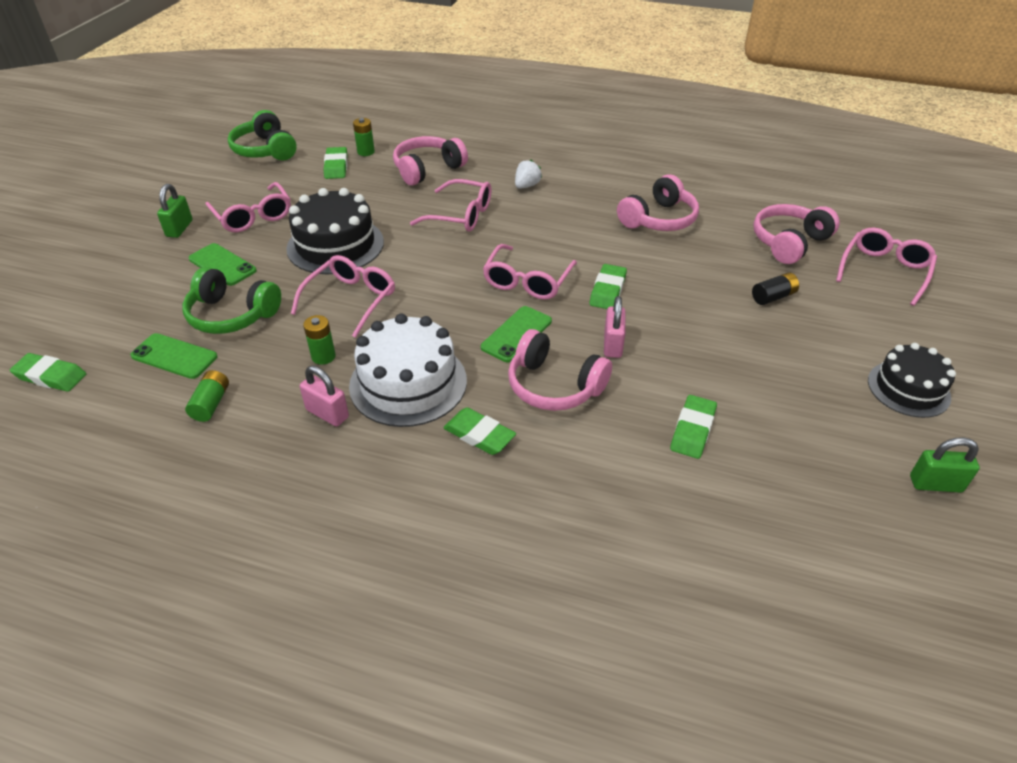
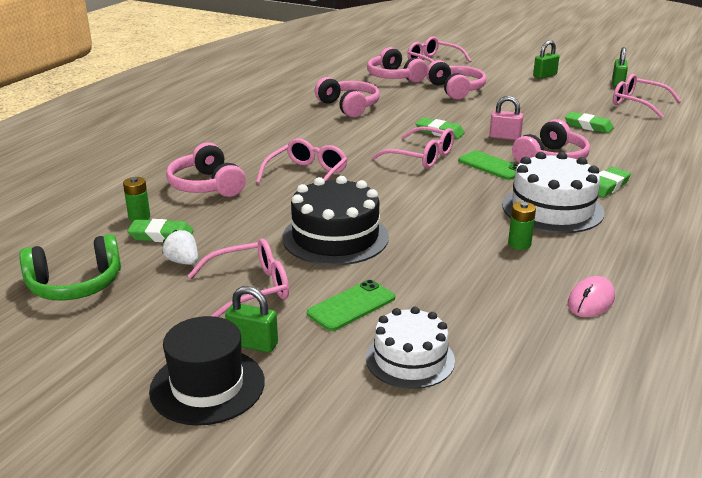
camera: 80 degrees left, 15 degrees down
green eraser [10,353,86,392] -> none
green phone [130,333,218,379] -> none
green headphones [182,267,281,334] -> none
green battery [185,370,229,422] -> pink mouse [568,276,615,317]
pink glasses [291,255,395,338] -> pink glasses moved to [613,74,681,118]
pink padlock [300,366,349,427] -> none
white strawberry [515,159,542,189] -> white strawberry moved to [162,229,198,265]
black battery [752,272,799,305] -> pink headphones [426,60,486,99]
black cake [868,343,956,418] -> green padlock [533,40,559,79]
none -> black hat [149,316,265,426]
none -> white cake [366,307,455,389]

